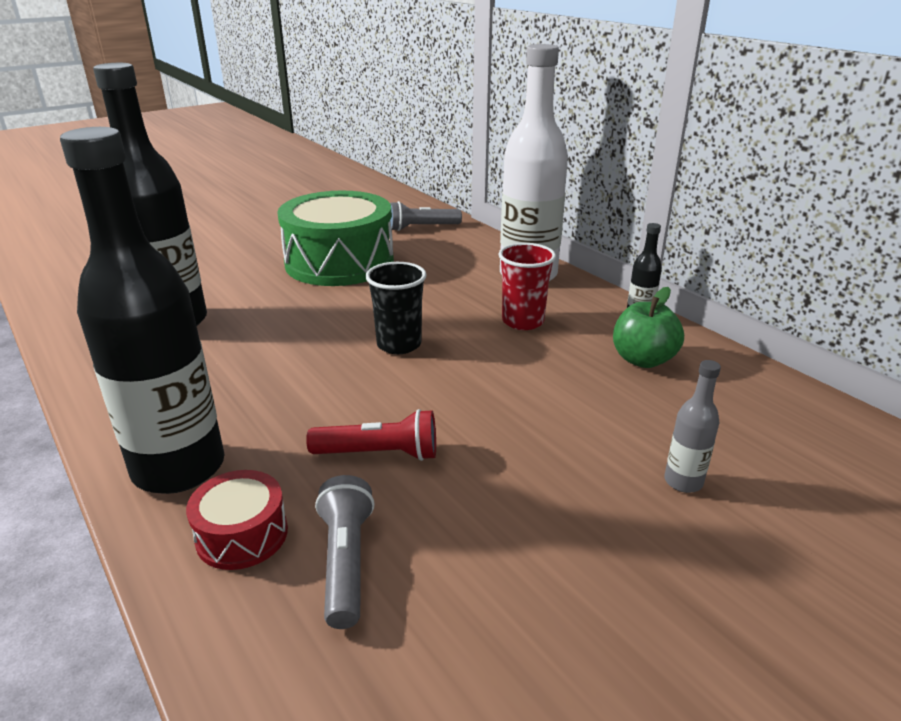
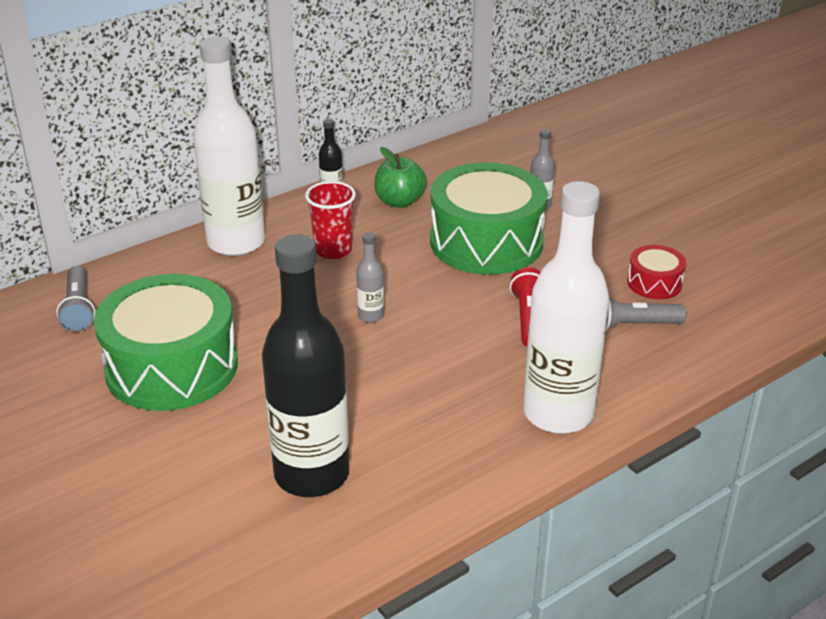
camera: 90 degrees left, 5 degrees up
black bottle [60,127,224,494] -> white bottle [523,181,609,434]
red drum [186,470,288,570] -> red drum moved to [627,245,686,299]
black cup [365,262,427,354] -> grey bottle [356,233,384,323]
none -> green drum [430,162,547,275]

